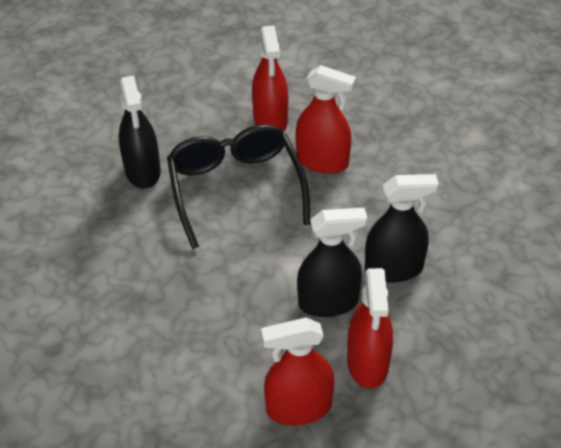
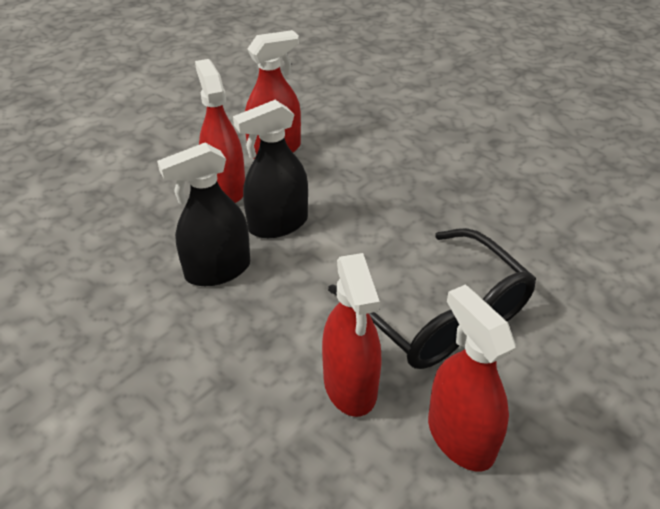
camera: 160 degrees right, 5 degrees down
black spray bottle [119,75,161,189] -> none
red spray bottle [296,65,356,174] -> red spray bottle turned 105 degrees counterclockwise [322,253,382,417]

